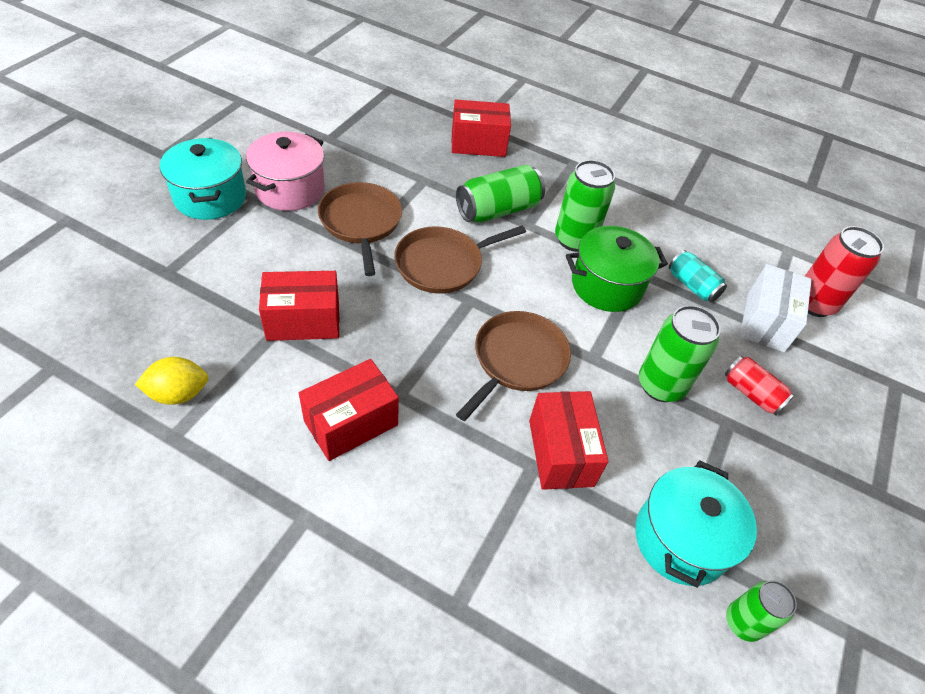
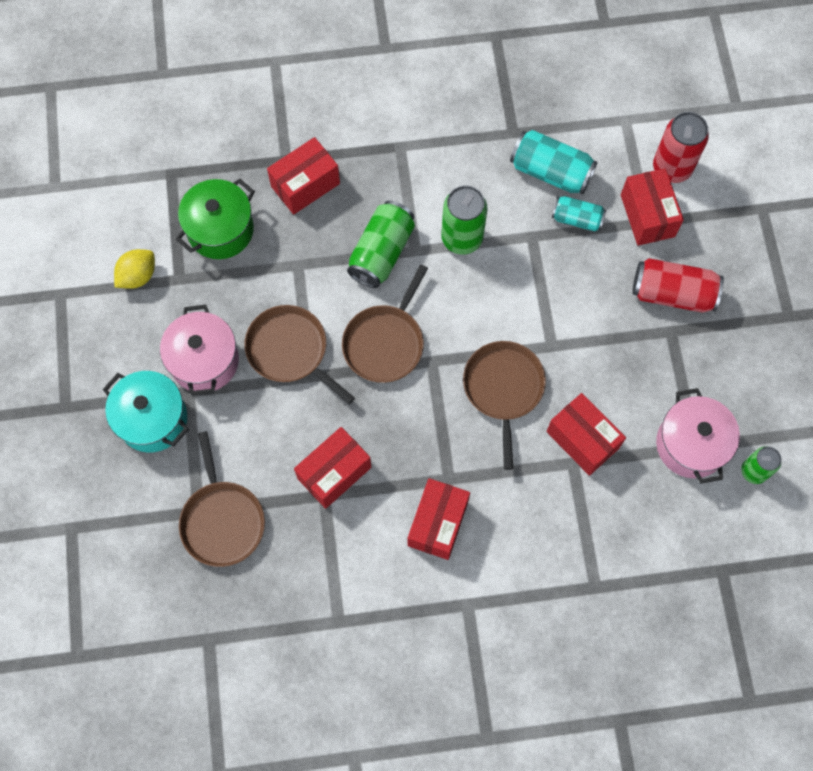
camera: 30 degrees left, 20 degrees up
yellow lemon [135,357,208,405] -> yellow lemon moved to [114,249,155,289]
green pot [566,226,668,312] -> green pot moved to [176,179,255,259]
turquoise pot [635,460,757,588] -> pink pot [656,388,740,484]
green can [639,305,721,402] -> none
red can [725,356,795,416] -> red can [632,258,724,313], size x1.60
white box [740,264,812,352] -> red box [621,168,684,246]
none -> brown pan [179,431,265,567]
none -> turquoise can [510,130,597,194]

